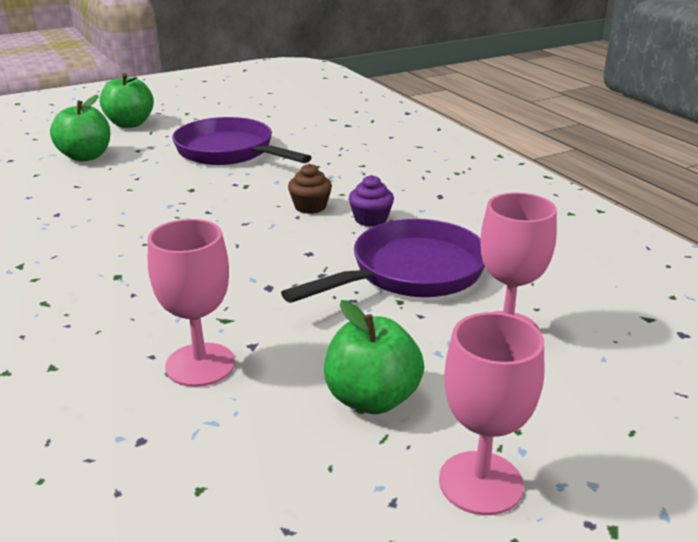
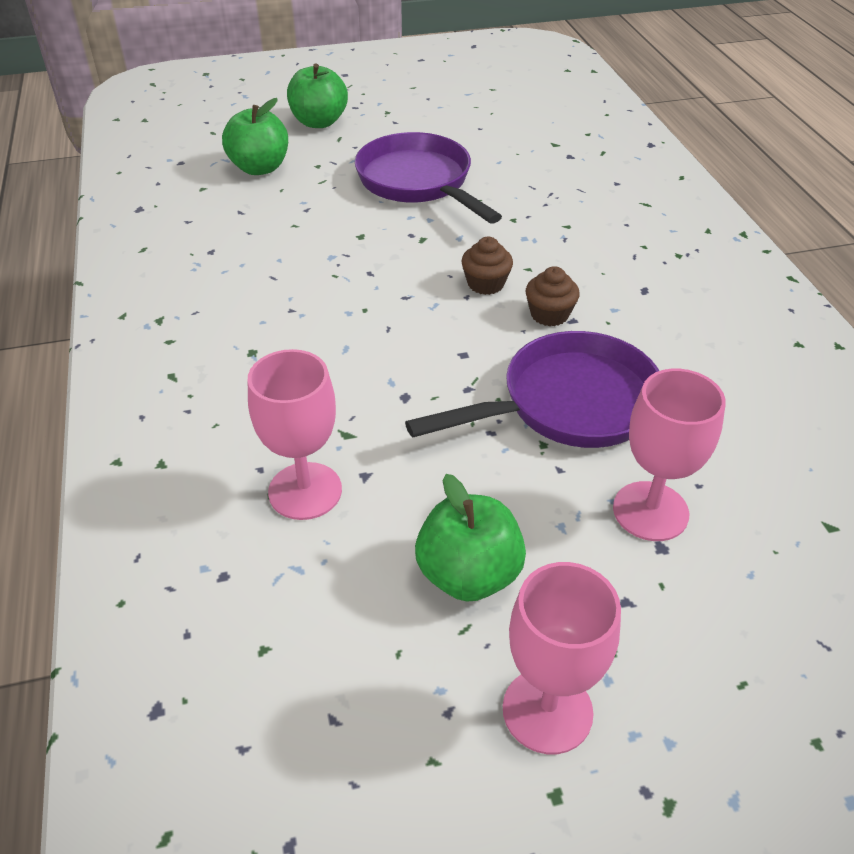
camera: 15 degrees right, 15 degrees up
purple cupcake [349,175,394,227] -> brown cupcake [526,266,580,326]

